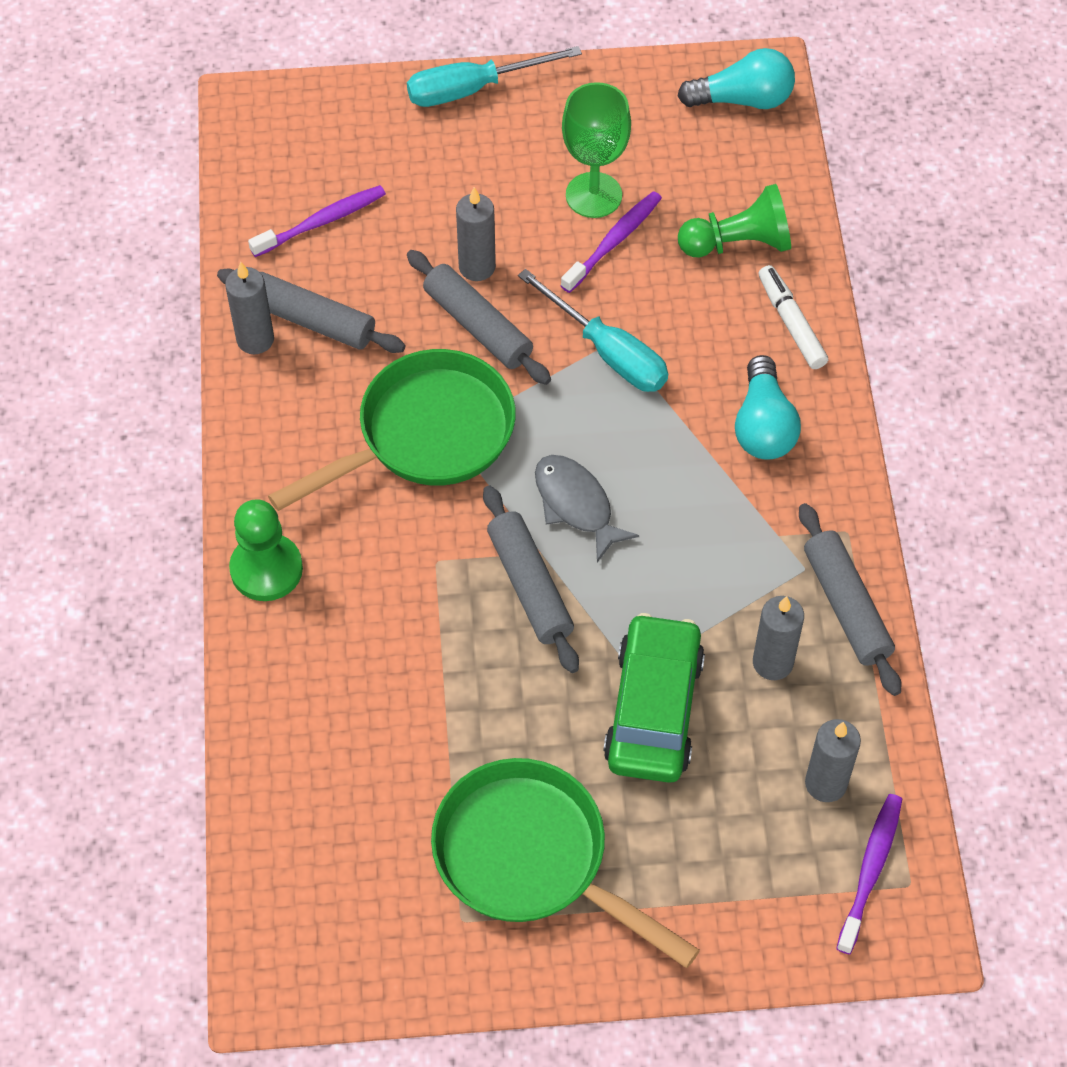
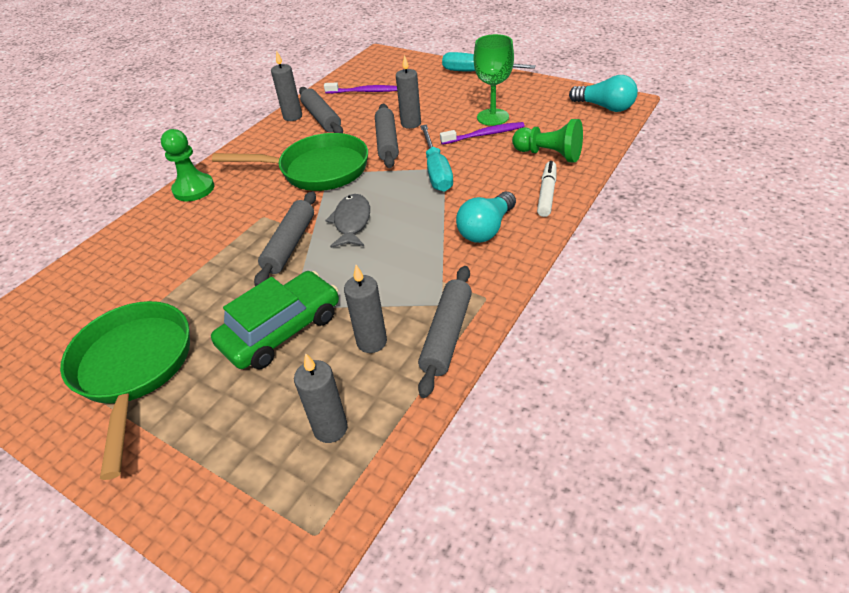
camera: 40 degrees right, 15 degrees down
purple toothbrush [836,794,902,954] -> none

